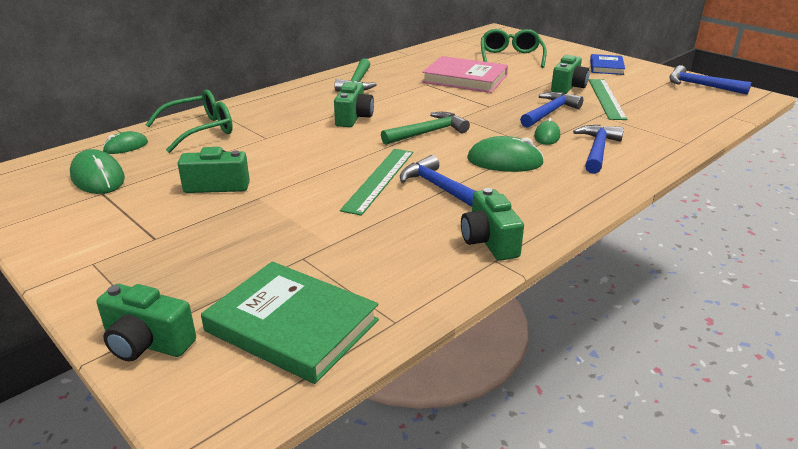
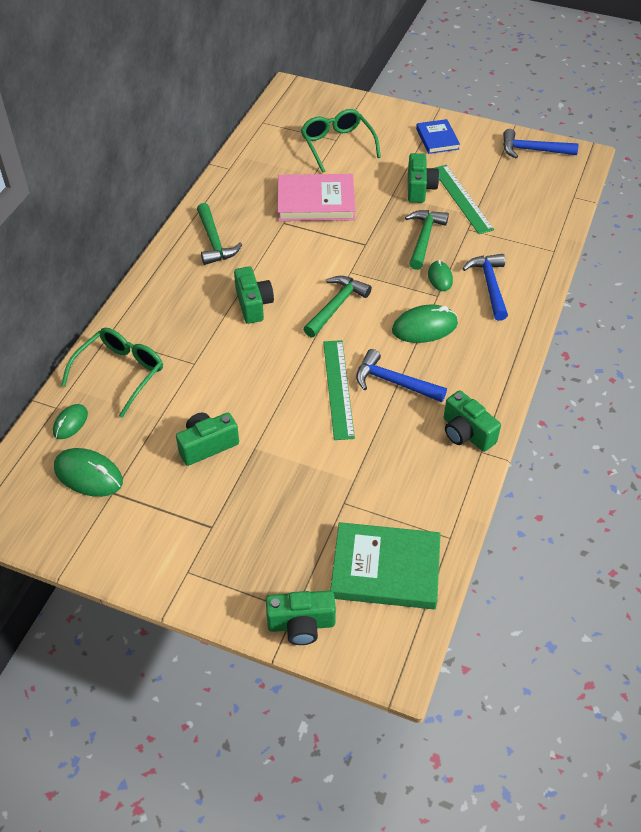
camera: 25 degrees left, 20 degrees up
blue hammer [520,92,583,128] -> green hammer [405,210,449,270]

